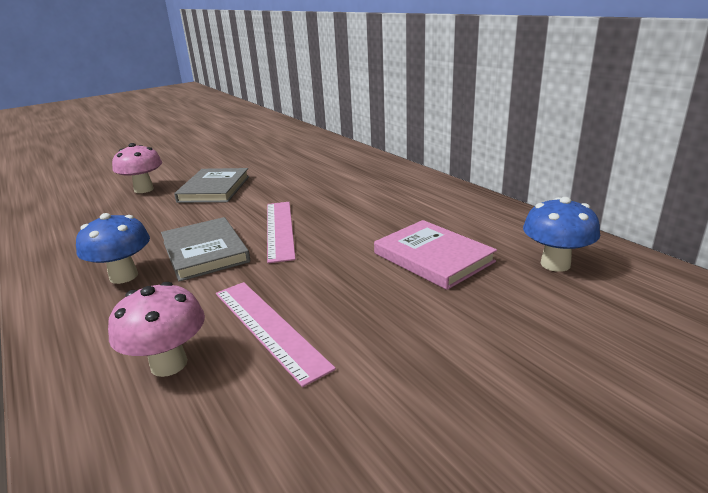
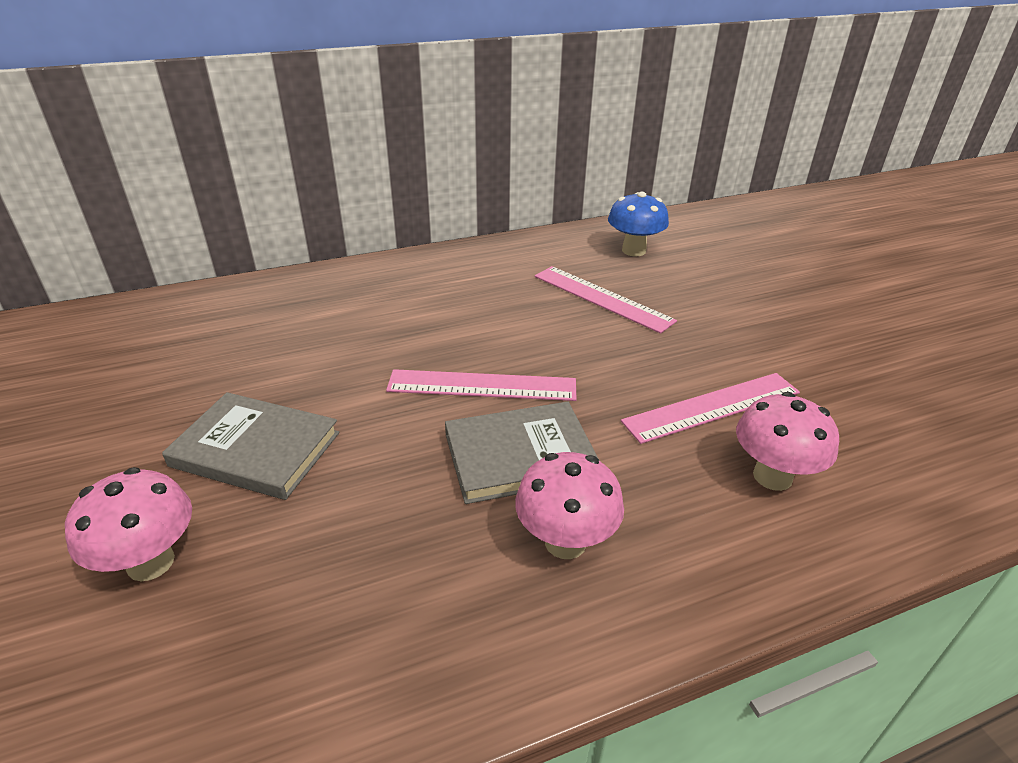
camera: 80 degrees left, 10 degrees up
blue mushroom [76,213,150,284] -> pink mushroom [515,452,624,559]
pink book [374,220,497,290] -> pink ruler [535,266,677,334]

